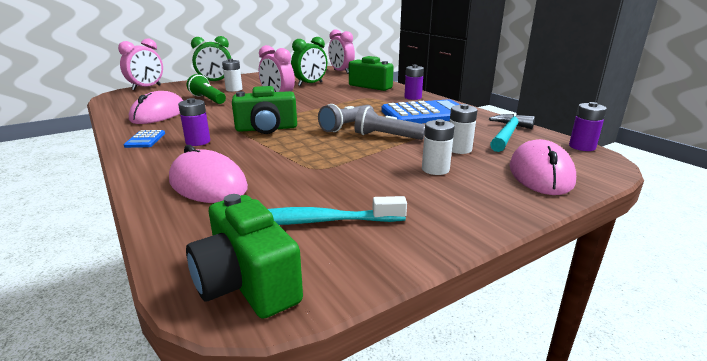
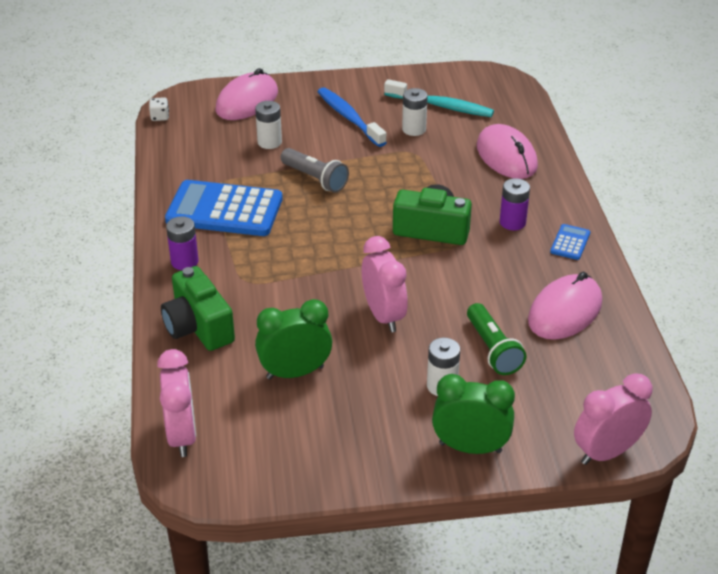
camera: 155 degrees left, 15 degrees up
green camera [186,194,303,319] -> none
grey flashlight [318,104,374,132] -> none
white battery [422,119,455,175] -> white battery moved to [402,88,428,136]
turquoise hammer [489,114,535,152] -> none
purple battery [569,102,607,151] -> white dice [149,97,169,121]
none -> blue toothbrush [317,87,387,147]

